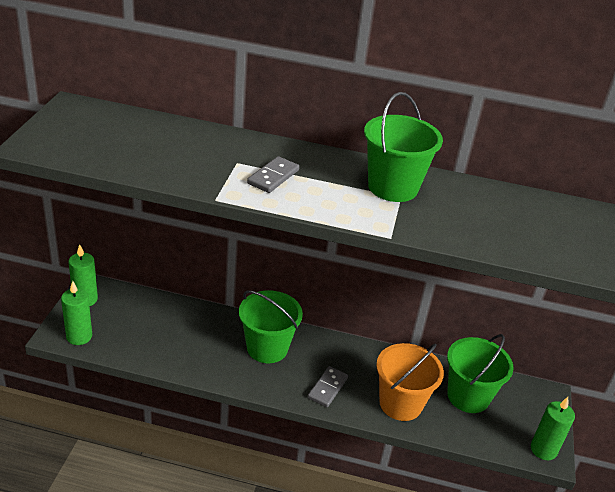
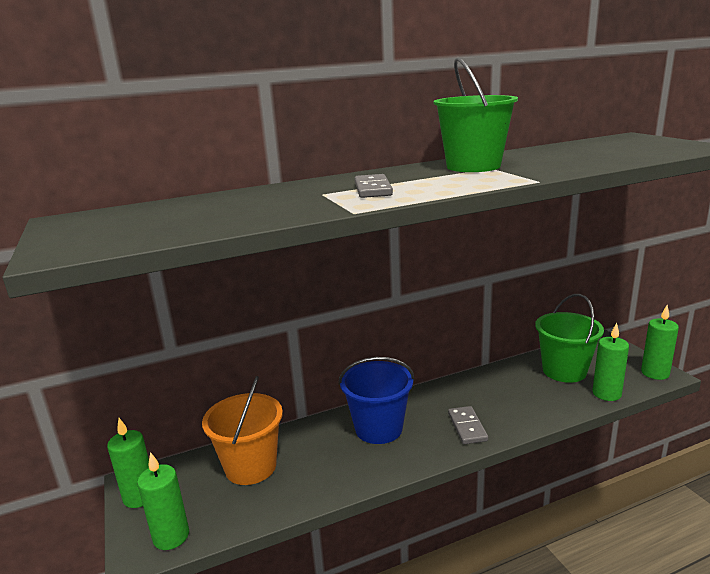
camera: 30 degrees left, 15 degrees down
green bucket [239,290,303,363] -> blue bucket [339,357,415,444]
orange bucket [376,343,444,421] -> orange bucket moved to [202,376,283,485]
none -> green candle [593,323,629,401]

